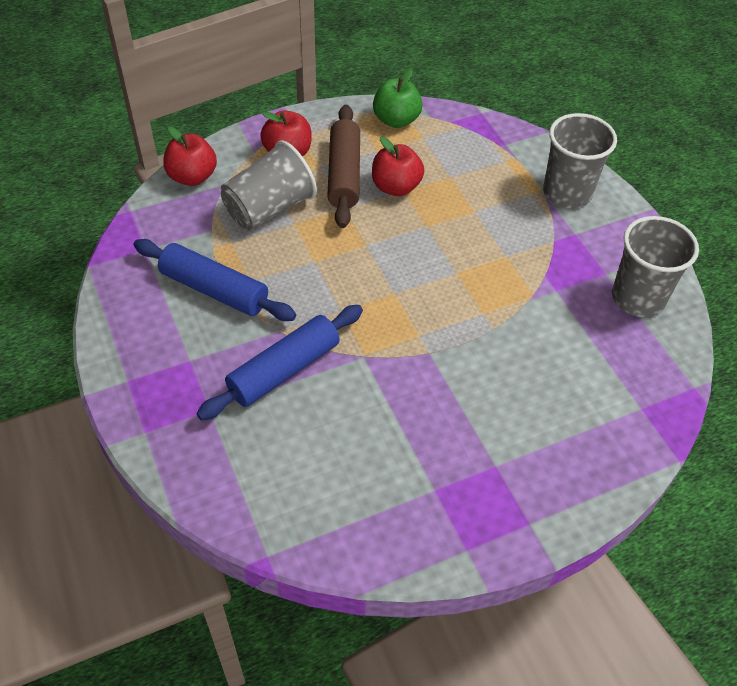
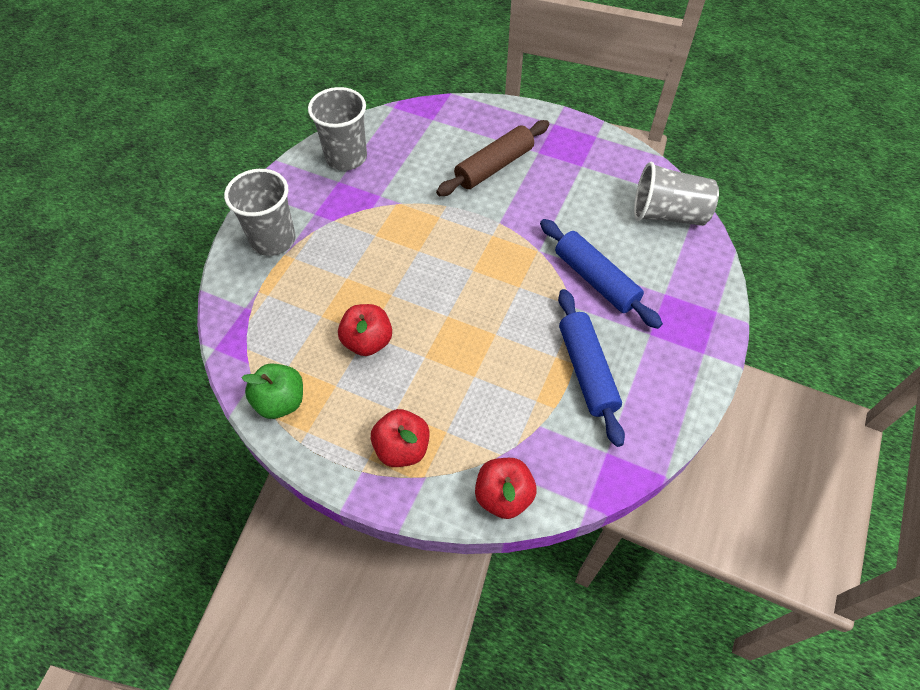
camera: 130 degrees left, 5 degrees up
blue rolling pin [196,305,363,420] -> blue rolling pin turned 45 degrees clockwise [540,219,663,329]
grey cup [221,140,317,230] -> grey cup moved to [634,162,719,226]
brown rolling pin [327,105,360,228] -> brown rolling pin moved to [436,120,549,196]

